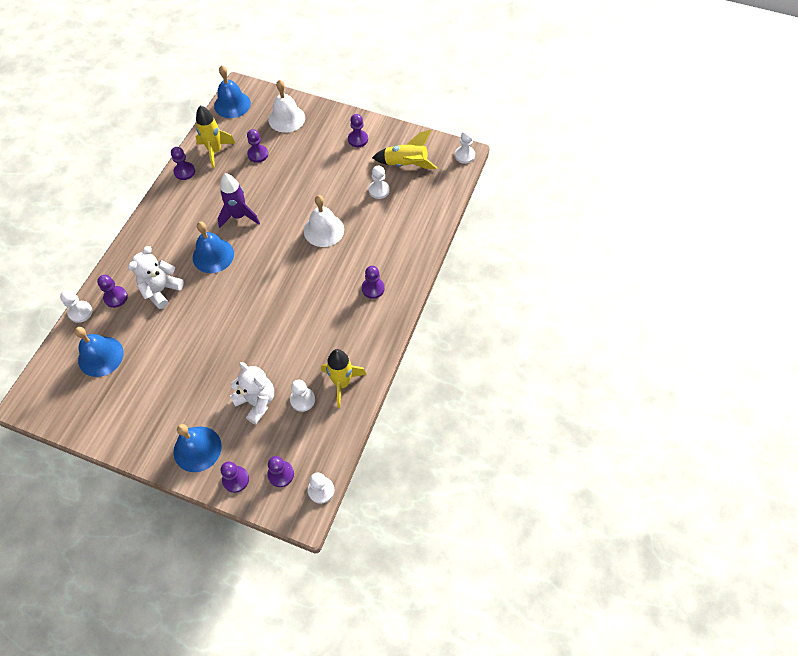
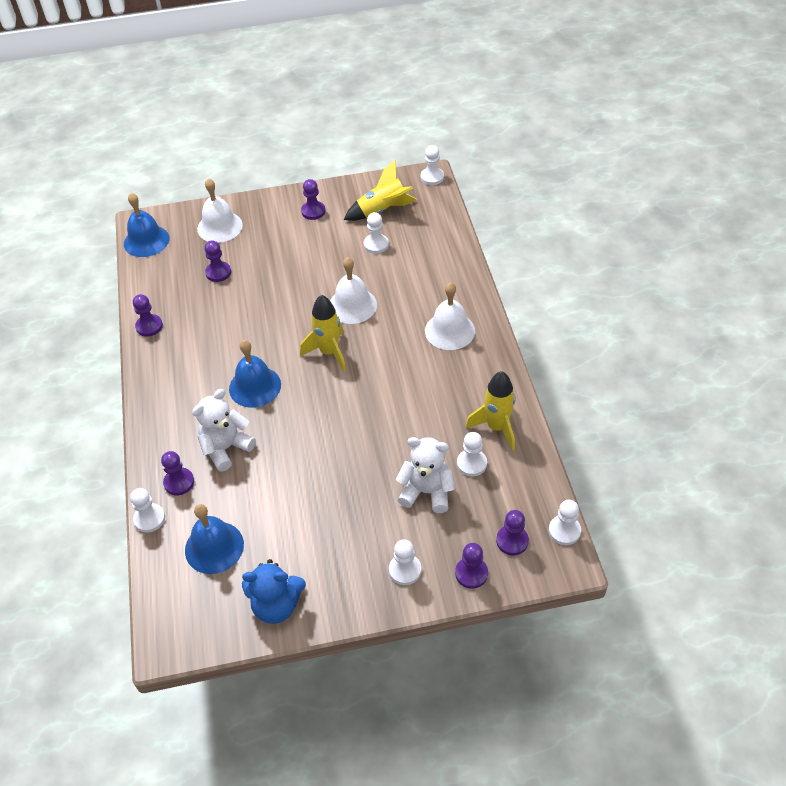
camera: 30 degrees left, 10 degrees down
white teddy bear [128,246,184,309] -> white teddy bear turned 45 degrees clockwise [192,389,256,471]
blue bell [174,424,222,472] -> white pawn [389,539,421,585]
yellow rocket [196,105,236,168] -> yellow rocket moved to [300,295,346,371]
purple rocket [217,173,260,228] -> none
purple pawn [362,266,385,299] -> white bell [425,283,475,350]
none -> blue teddy bear [242,559,306,624]

